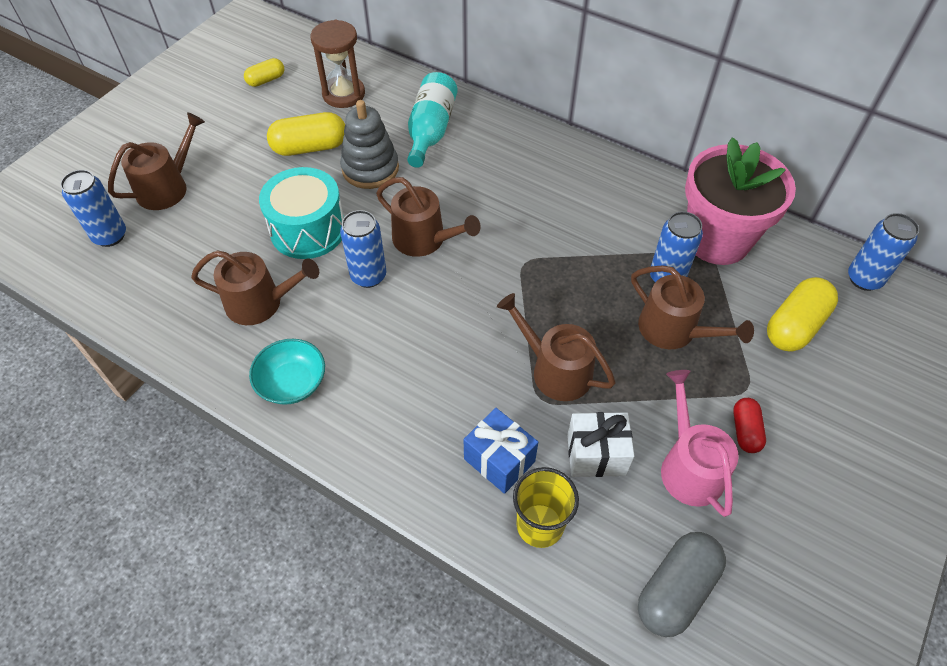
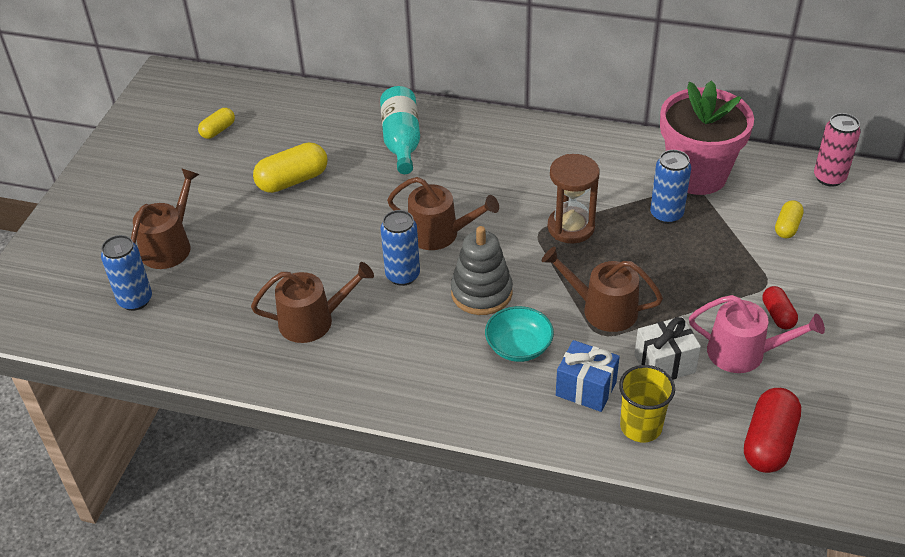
camera: 15 degrees left, 10 degrees down
turquoise bowl [249,339,325,405] -> turquoise bowl moved to [485,306,554,362]
turquoise drum [259,167,344,259] -> none
brown hourglass [311,20,365,108] -> brown hourglass moved to [548,154,600,243]
grey stacking toy [340,100,399,189] -> grey stacking toy moved to [451,226,513,315]
brown watering can [631,266,754,349] -> none
grey capsule [638,532,726,637] -> red capsule [744,388,801,473]
pink watering can [661,370,739,517] -> pink watering can turned 135 degrees clockwise [689,295,825,373]
yellow capsule [767,277,838,351] -> yellow capsule [775,200,804,238], size x0.58
blue can [848,213,919,291] -> pink can [814,113,861,187]

